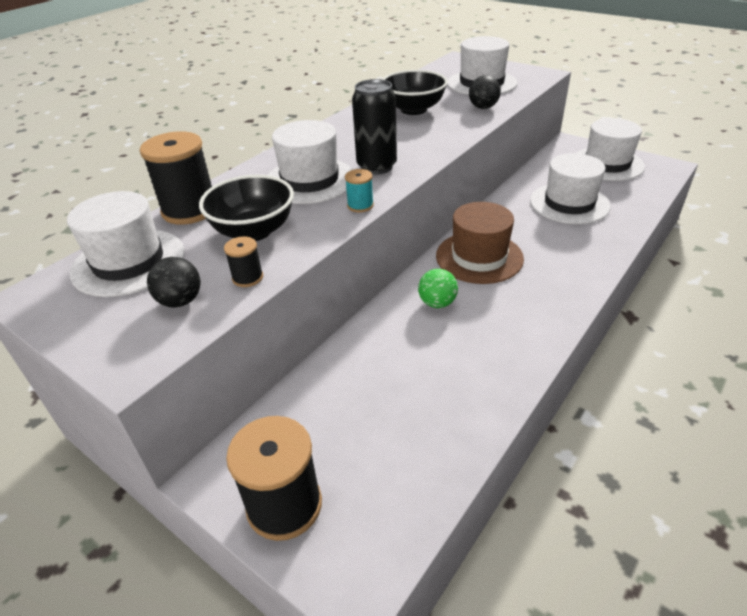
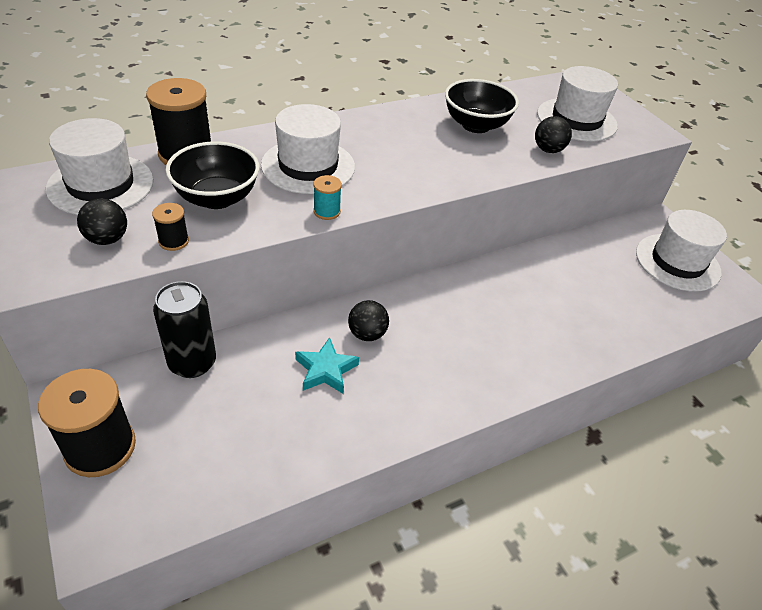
camera: 20 degrees right, 5 degrees up
black can [352,79,397,174] -> black can moved to [153,281,216,378]
green ball [418,269,458,308] -> black ball [348,300,389,341]
brown hat [436,202,524,284] -> none
white hat [530,153,610,224] -> none
none -> turquoise star [295,337,359,394]

